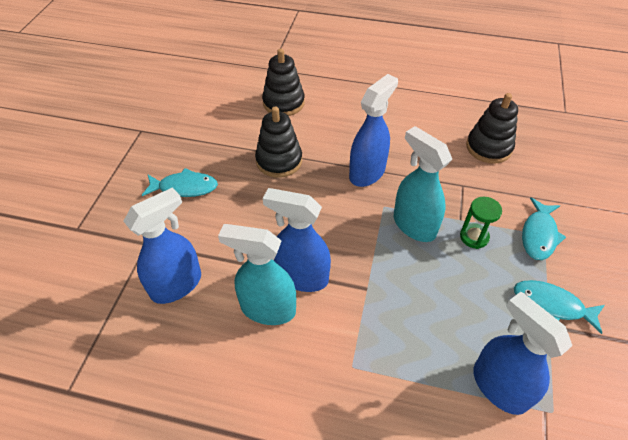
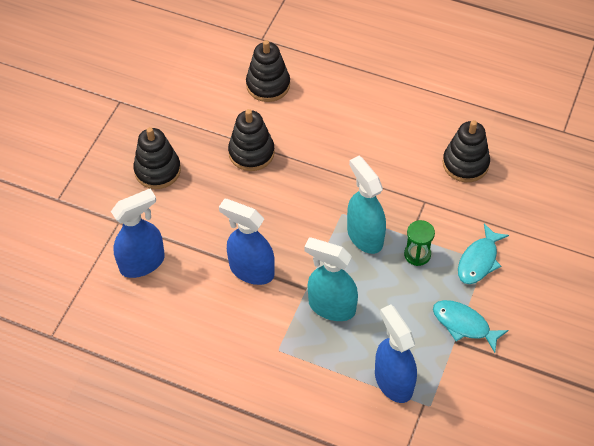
camera: 10 degrees right, 5 degrees up
turquoise fish [142,168,218,197] -> black stacking toy [133,127,181,189]
turquoise spray bottle [218,224,296,325] -> turquoise spray bottle moved to [304,238,358,321]
blue spray bottle [349,74,398,187] -> none

